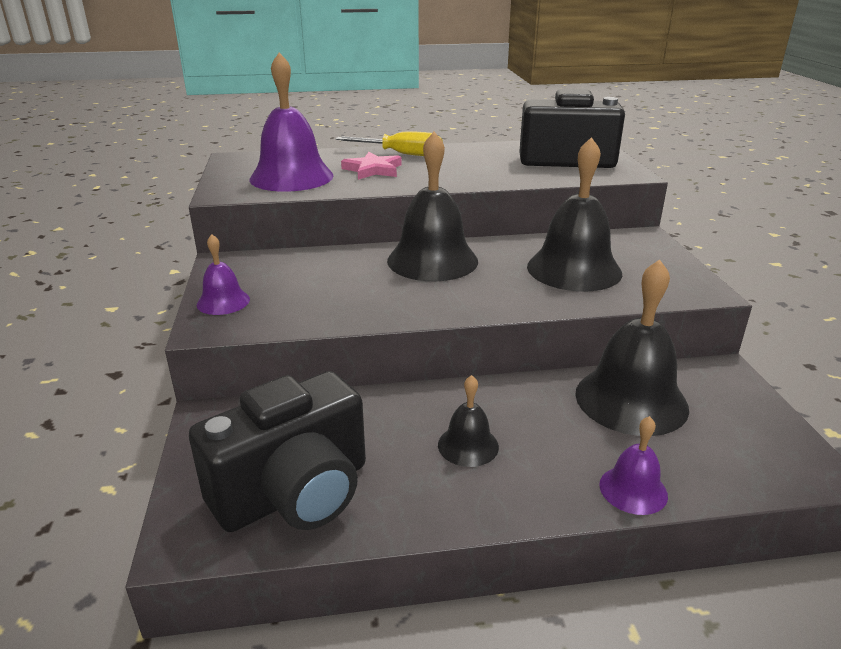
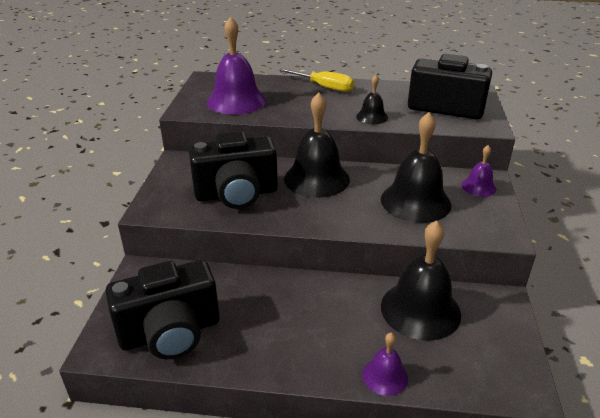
camera: 15 degrees right, 5 degrees up
purple bell [197,234,250,315] -> purple bell moved to [461,145,496,197]
pink star [341,152,402,180] -> none
black bell [438,375,499,467] -> black bell moved to [356,75,388,124]
none -> black camera [189,131,278,209]

